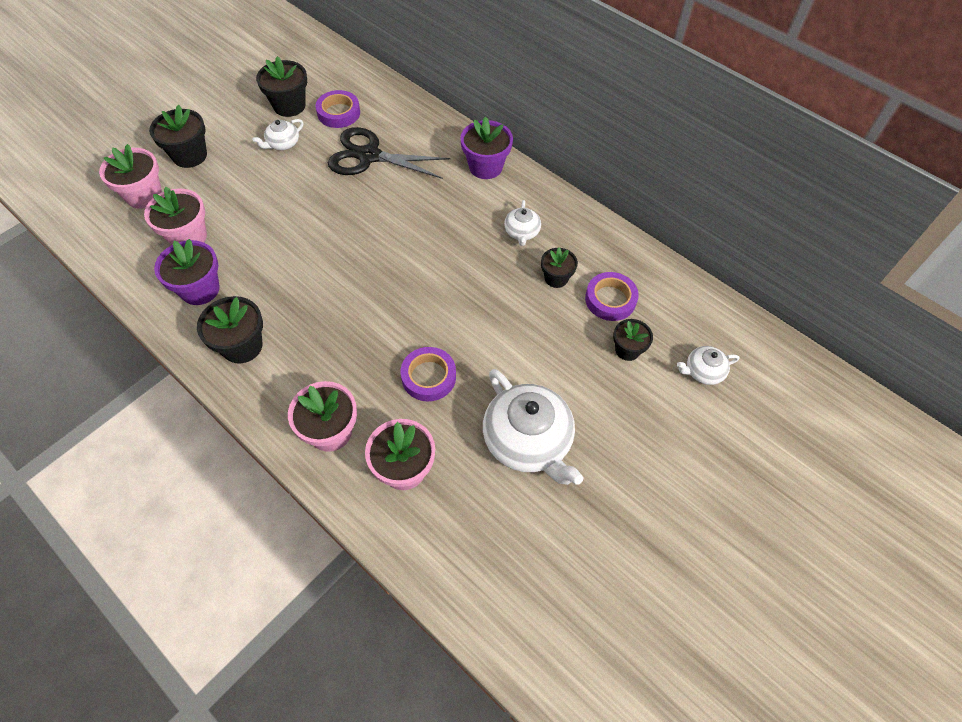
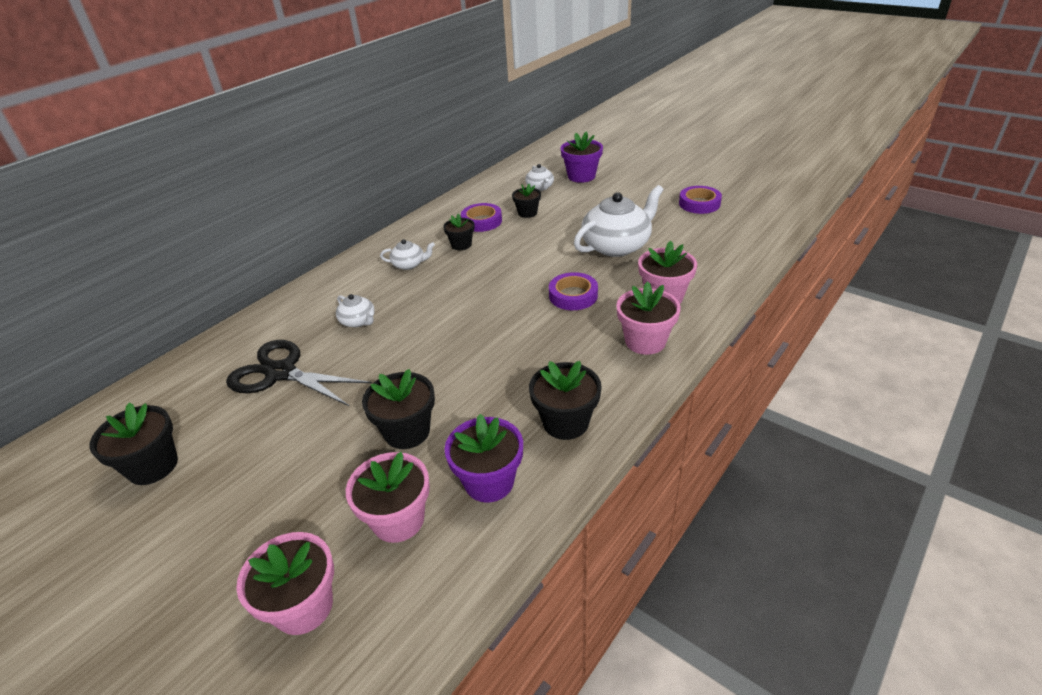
camera: 90 degrees left, 20 degrees down
black flower pot [149,105,207,168] -> black flower pot moved to [362,369,435,449]
white teapot [252,119,303,150] -> white teapot moved to [336,294,375,327]
purple tape [316,90,360,128] -> purple tape moved to [679,186,722,214]
black scissors [328,127,450,179] -> black scissors turned 105 degrees clockwise [226,340,372,407]
purple flower pot [460,116,513,179] -> purple flower pot moved to [561,132,603,183]

